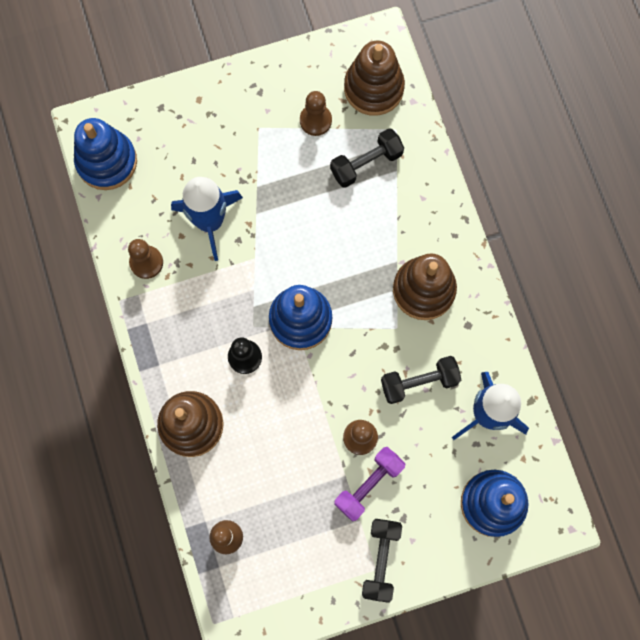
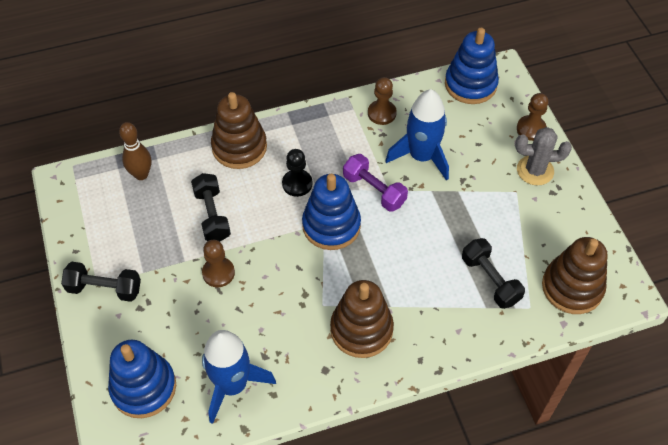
camera: 90 degrees right, 20 degrees down
brown pawn [300,91,332,136] -> brown pawn moved to [517,93,548,141]
purple dumbbell [334,447,405,521] -> purple dumbbell moved to [343,154,408,212]
black dumbbell [381,356,461,404] -> black dumbbell moved to [191,173,231,242]
none -> grey cactus [515,127,572,185]

